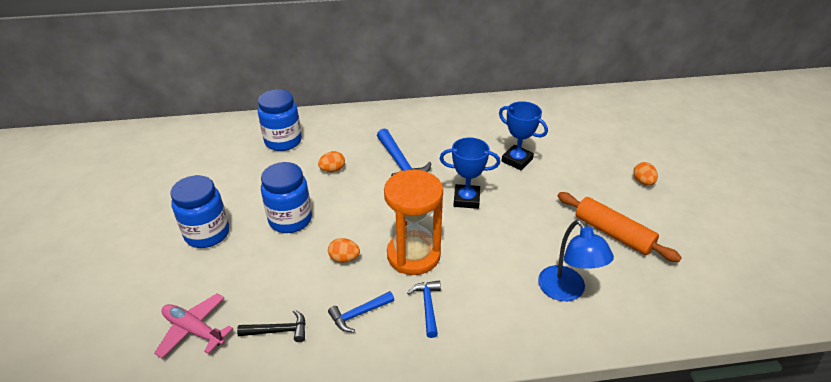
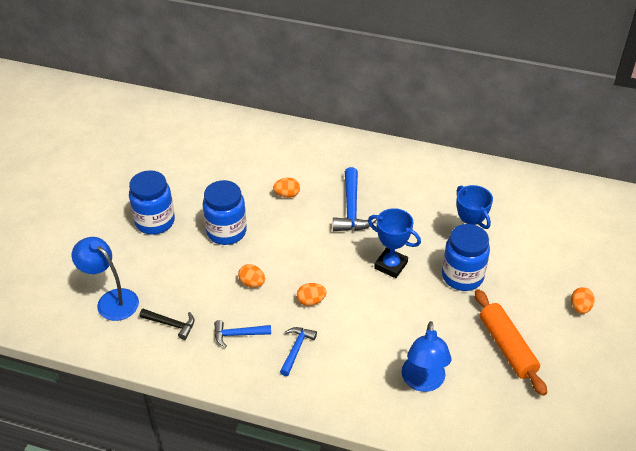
camera: 25 degrees right, 5 degrees up
pink plane [154,294,233,358] -> blue lamp [72,237,139,321]
blue jar [258,89,302,151] -> blue jar moved to [442,224,490,291]
orange hourglass [384,170,443,275] -> orange egg [297,283,327,306]

